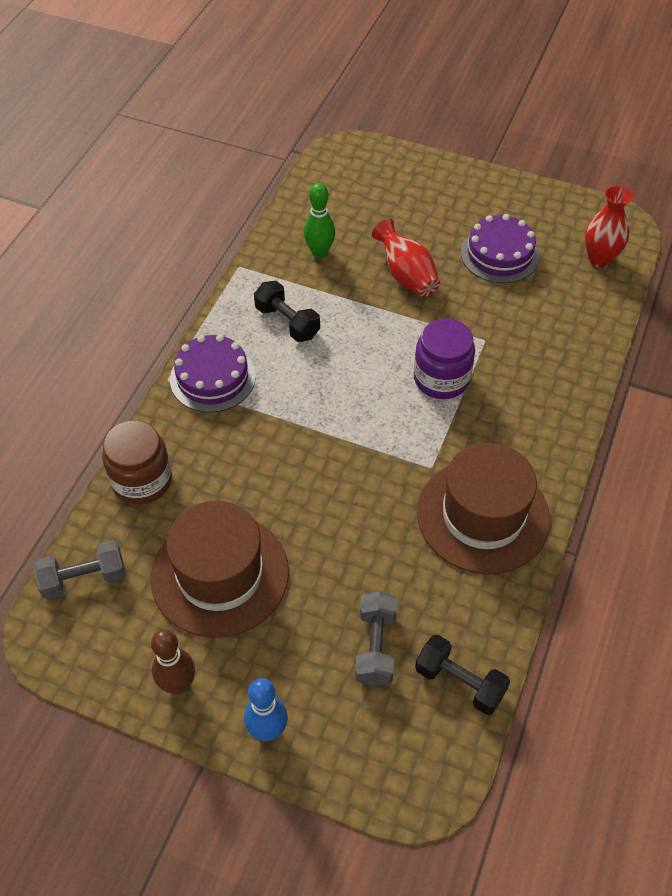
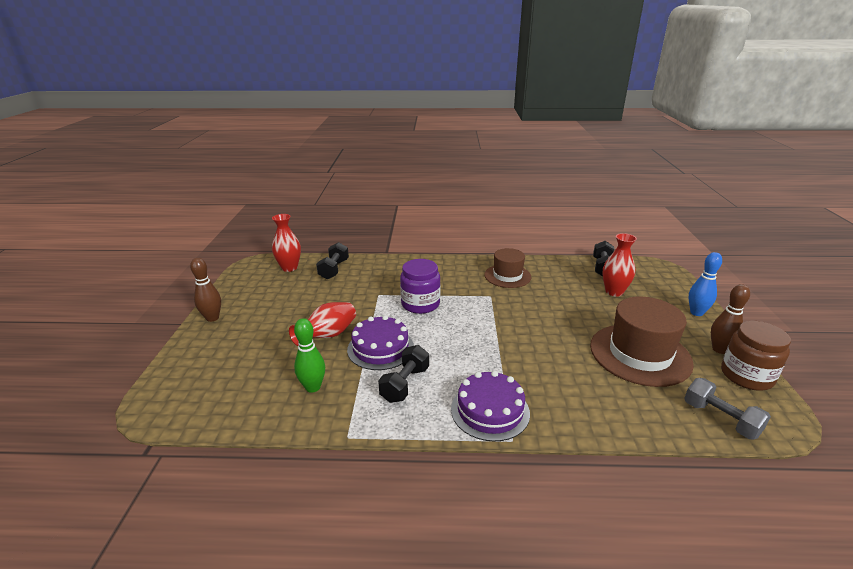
camera: 110 degrees left, 25 degrees down
brown jar [102,420,172,505] -> brown jar moved to [721,321,791,391]
grey dumbbell [355,591,397,686] -> red vase [602,233,637,296]
brown hat [417,443,550,575] -> brown hat [484,248,531,288], size x0.62
purple cake [461,214,539,283] -> purple cake moved to [347,315,414,370]
none -> brown bowling pin [190,258,221,322]
none -> black dumbbell [316,242,349,279]

